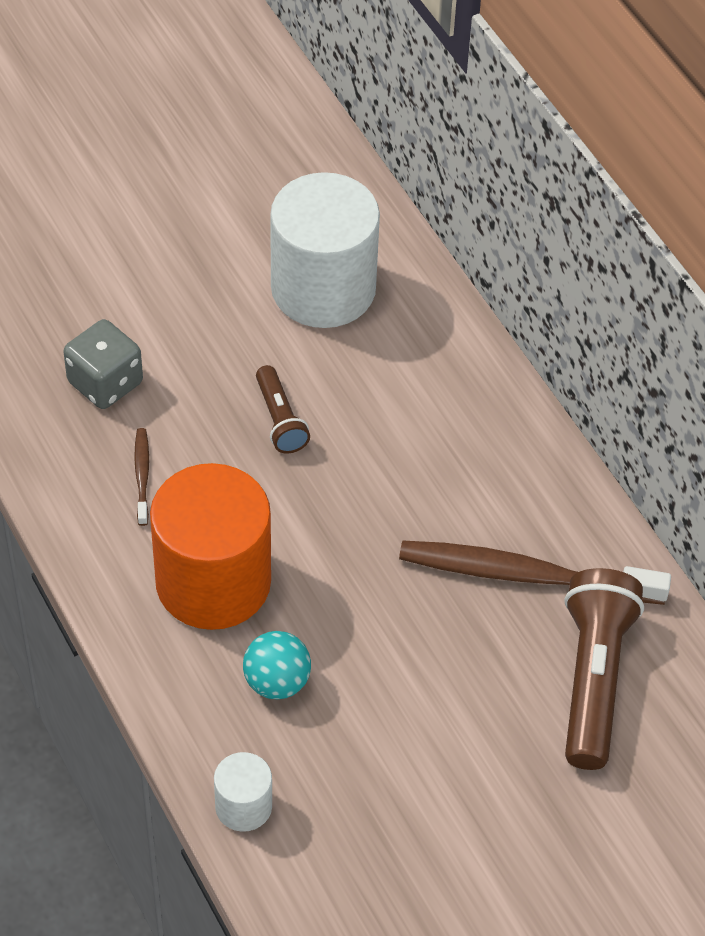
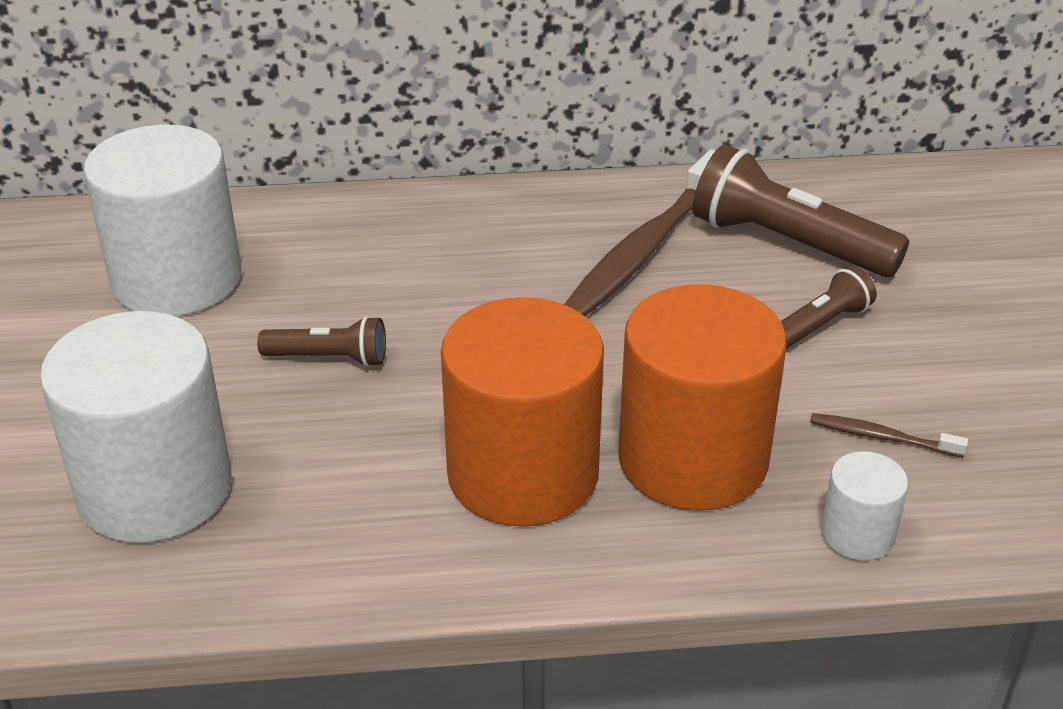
camera: 65 degrees left, 15 degrees down
grey dice [63,319,143,409] -> white cylinder [40,311,232,543]
brown toothbrush [134,428,149,526] -> brown toothbrush moved to [810,413,968,457]
turquoise ball [243,631,311,700] -> orange cylinder [618,284,787,511]
none -> brown flashlight [781,265,877,349]

